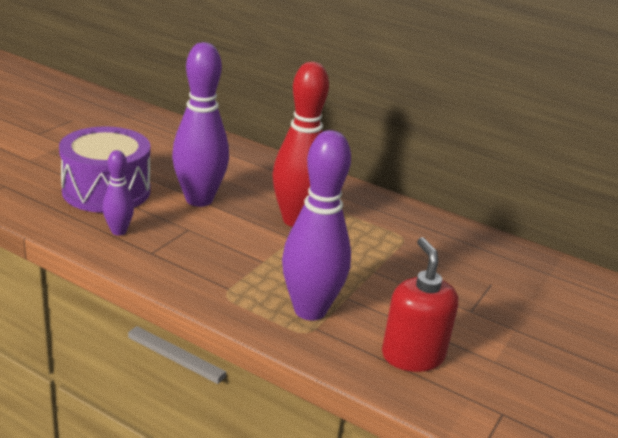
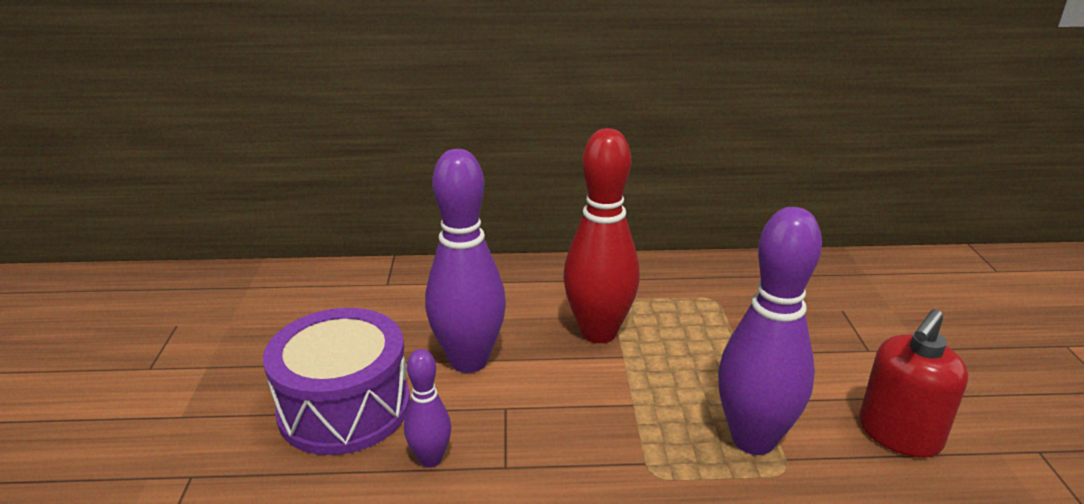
camera: 30 degrees left, 0 degrees up
red soap dispenser [382,237,458,372] -> red soap dispenser turned 90 degrees counterclockwise [860,309,968,458]

